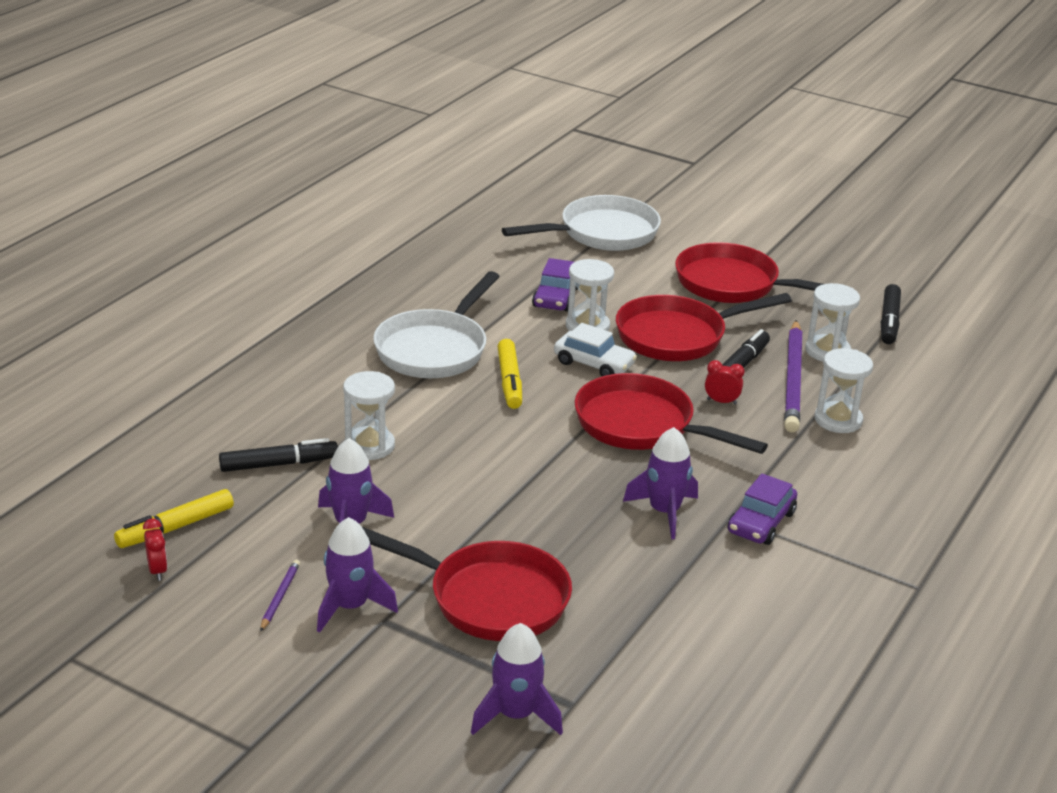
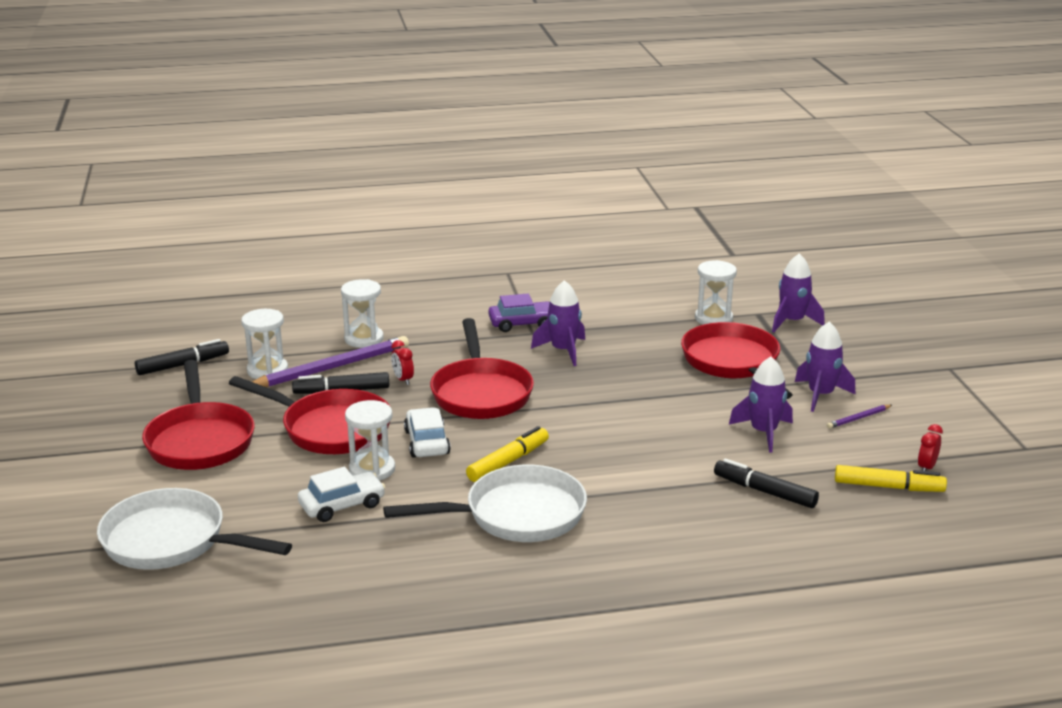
camera: 130 degrees left, 5 degrees down
white hourglass [343,371,395,460] -> white hourglass moved to [695,260,737,325]
purple car [532,258,578,311] -> white car [298,467,385,522]

